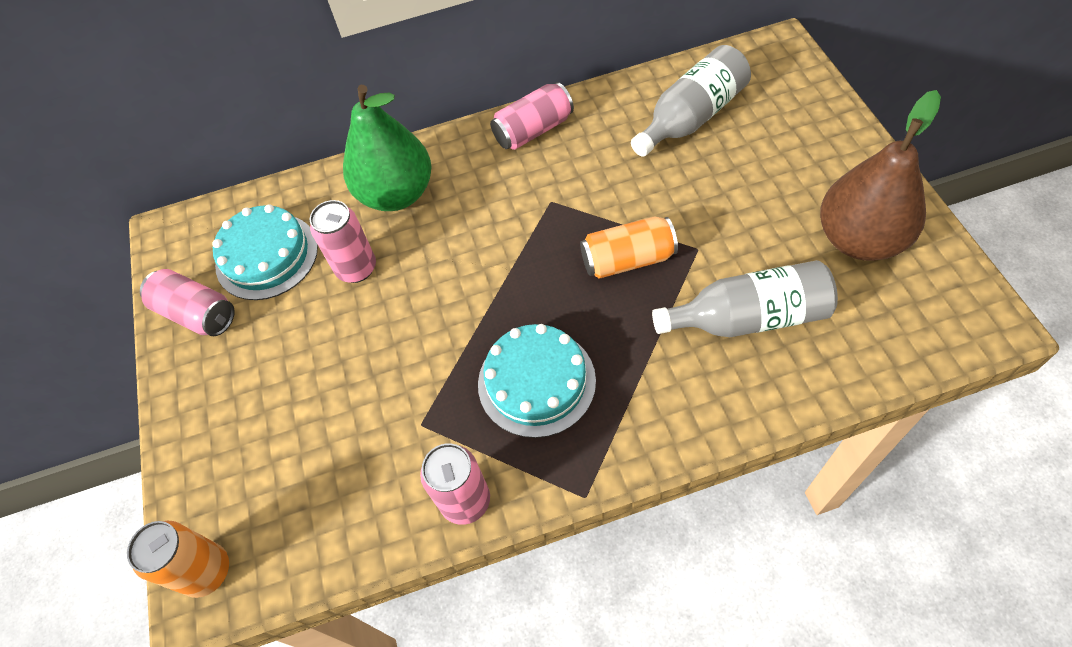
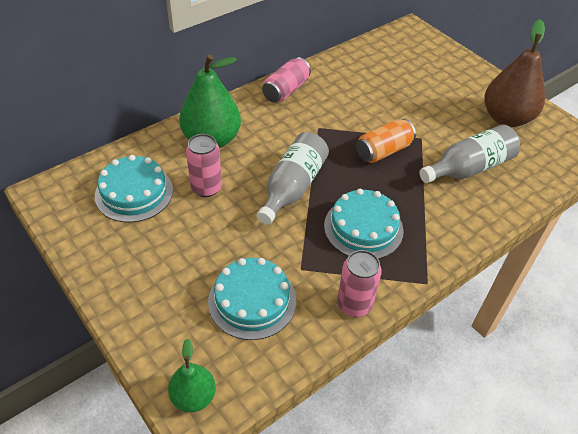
camera: 30 degrees left, 10 degrees down
orange can [127,521,229,598] -> green pear [168,338,216,412]
pink can [140,269,235,336] -> none
grey bottle [631,45,751,157] -> grey bottle moved to [257,132,329,225]
none -> turquoise cake [208,258,296,340]

